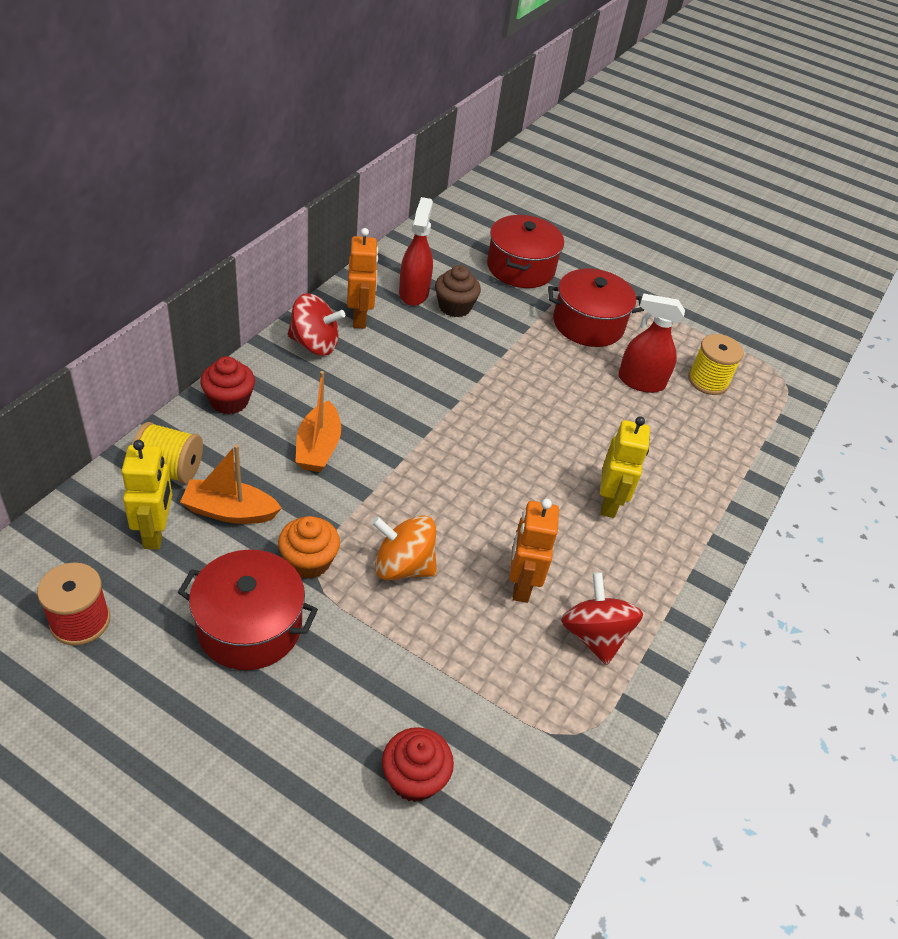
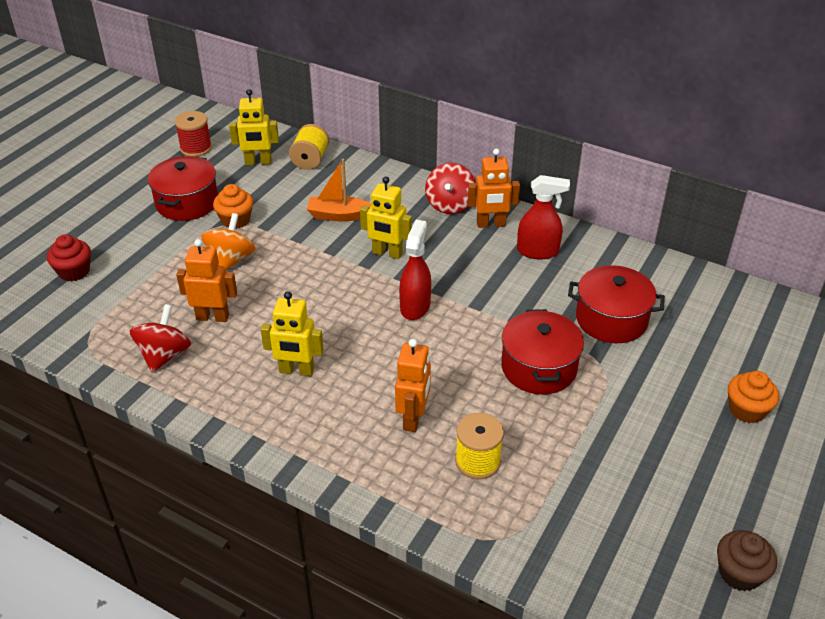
camera: 95 degrees right, 5 degrees down
orange boat [180,444,282,524] -> none
red cupcake [200,356,255,415] -> none
brown cupcake [435,265,481,317] -> brown cupcake moved to [717,530,777,591]
red spinning top [561,572,643,665] -> red spinning top turned 60 degrees counterclockwise [130,304,191,373]
red spray bottle [618,293,685,393] -> red spray bottle moved to [399,220,431,320]
none -> yellow robot [360,176,412,259]
none -> orange robot [395,339,431,432]
none -> orange cupcake [728,371,779,423]

